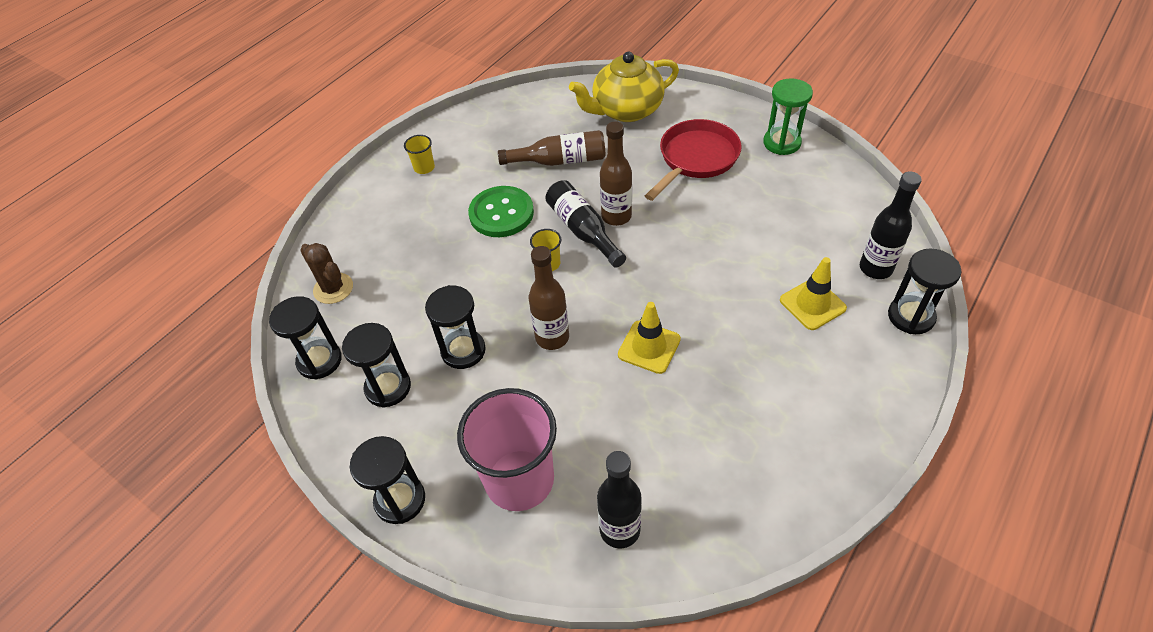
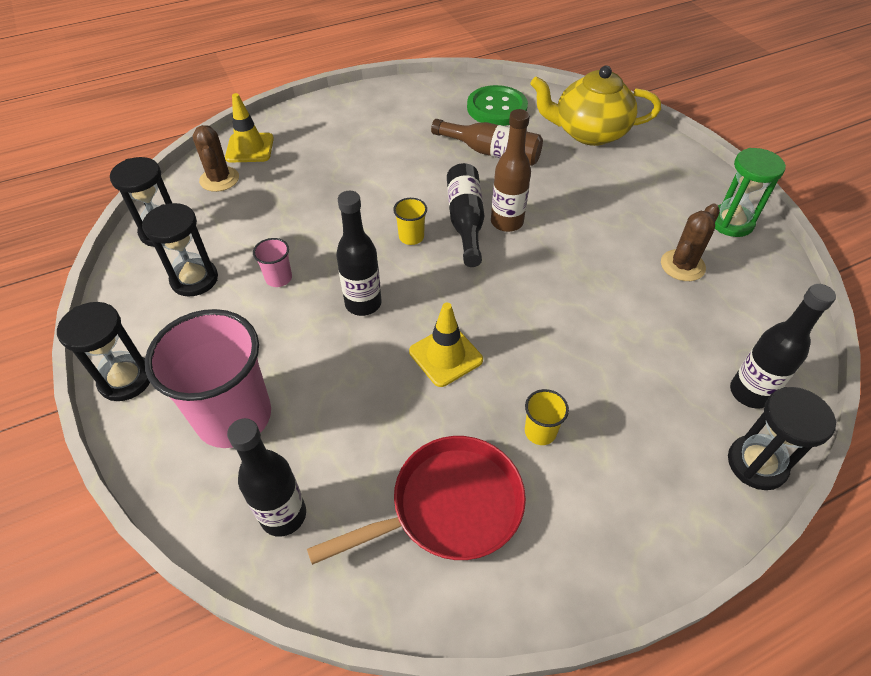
camera: 25 degrees right, 0 degrees up
yellow cup [404,135,435,174] -> yellow cup moved to [525,389,569,445]
black hourglass [425,285,486,369] -> pink cup [253,238,292,287]
green button [468,186,534,237] -> green button moved to [467,85,528,126]
brown bottle [529,246,569,350] -> black bottle [336,191,382,316]
red pan [645,119,742,201] -> red pan moved to [307,436,526,565]
yellow traffic cone [780,257,847,330] -> yellow traffic cone moved to [225,93,274,163]
none -> brown cactus [661,204,720,281]

